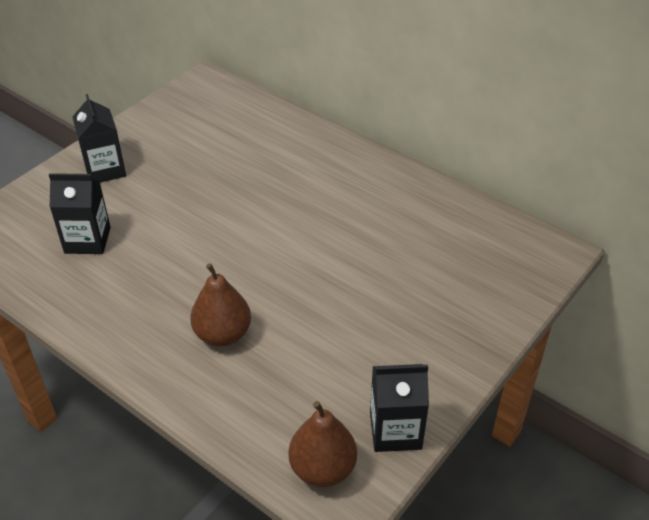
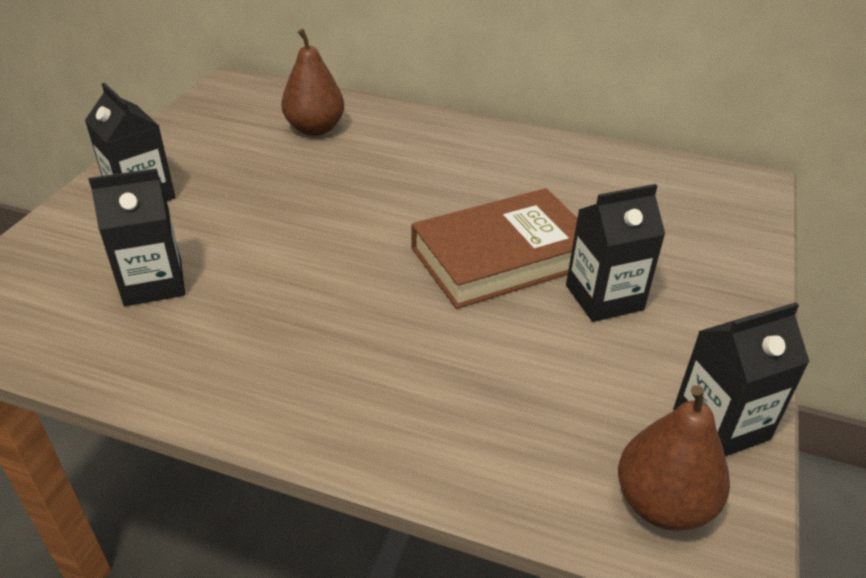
camera: 20 degrees left, 5 degrees down
brown pear [190,263,251,346] -> brown pear moved to [281,29,344,136]
none -> brown book [411,188,577,309]
none -> black carton [566,184,665,322]

